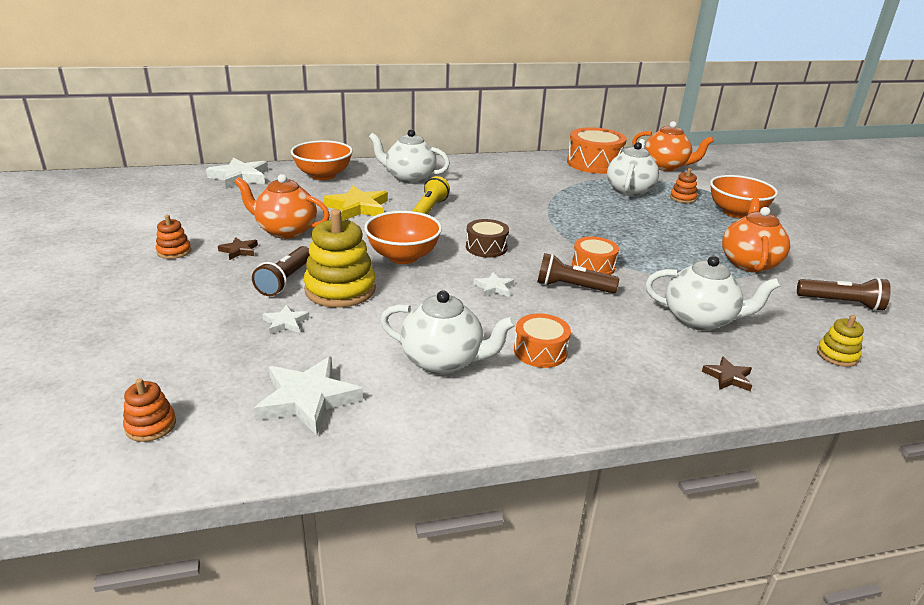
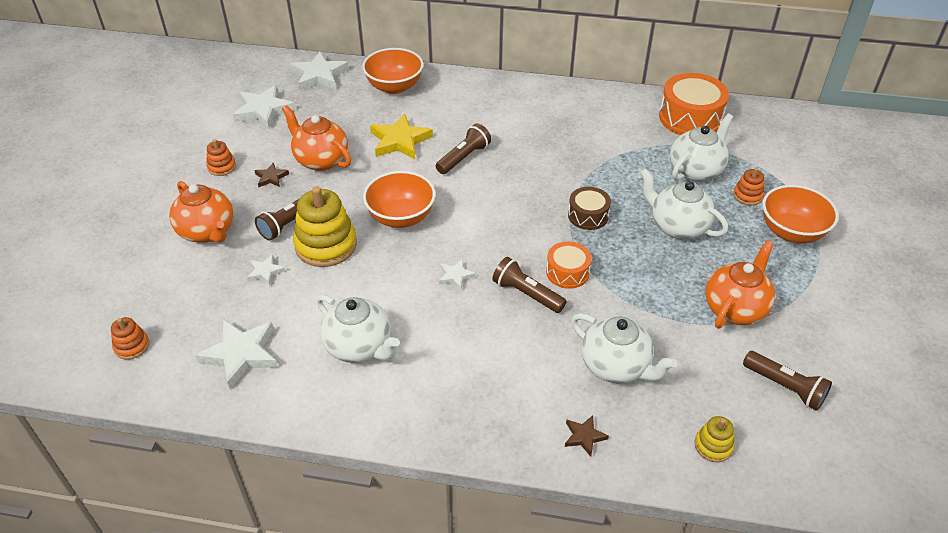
camera: 25 degrees right, 15 degrees up
white teapot [369,129,450,184] -> white teapot moved to [640,168,728,239]
yellow flashlight [412,176,450,214] -> brown flashlight [436,123,491,174]
brown drum [466,219,509,258] -> brown drum moved to [568,187,611,230]
orange drum [514,313,571,368] -> none
orange teapot [632,121,714,171] -> orange teapot moved to [169,181,233,243]
none -> white star [233,85,296,129]

